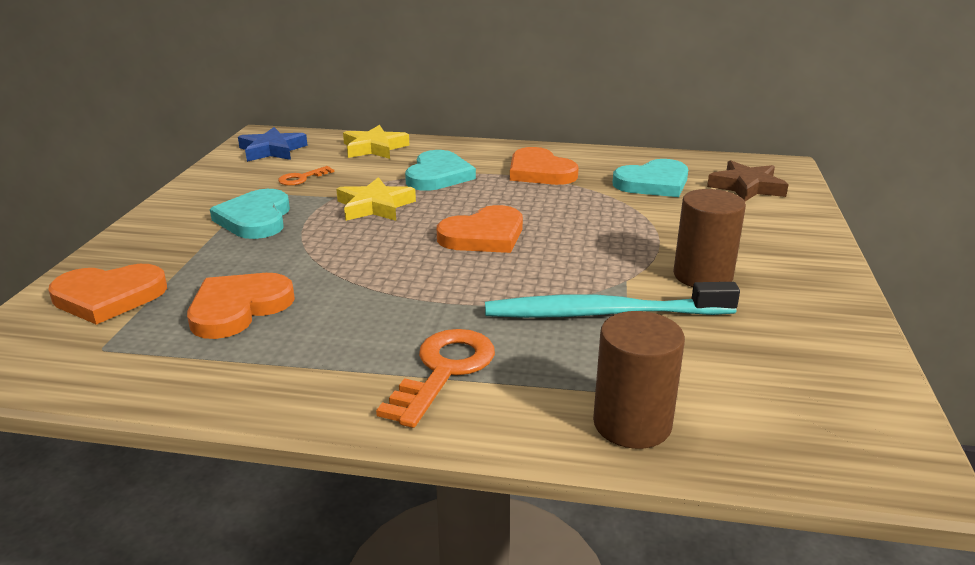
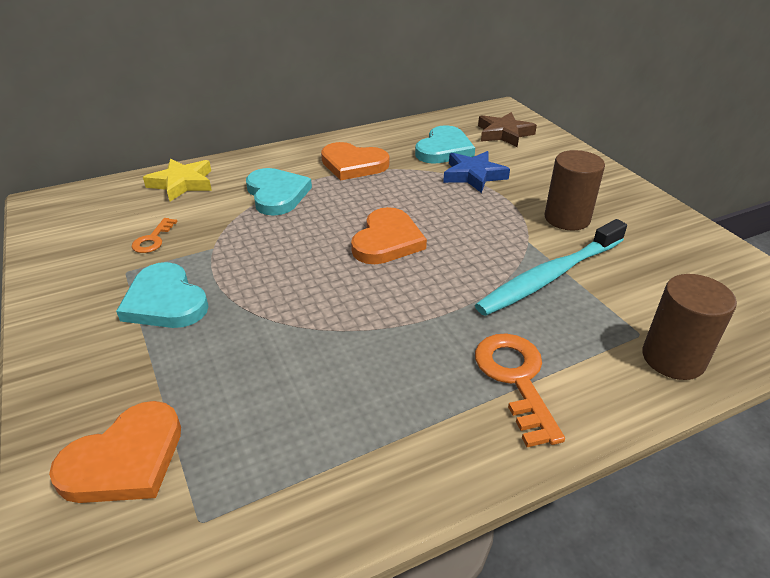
camera: 35 degrees left, 10 degrees up
orange heart [187,273,295,339] -> none
blue star [238,127,308,162] -> blue star moved to [443,151,510,193]
yellow star [336,177,416,221] -> none

